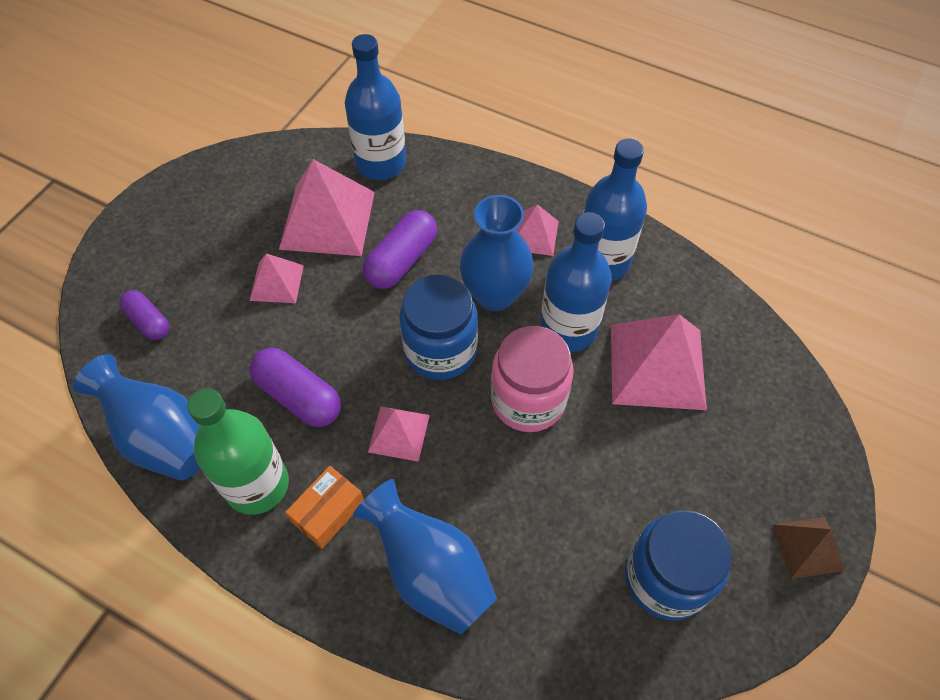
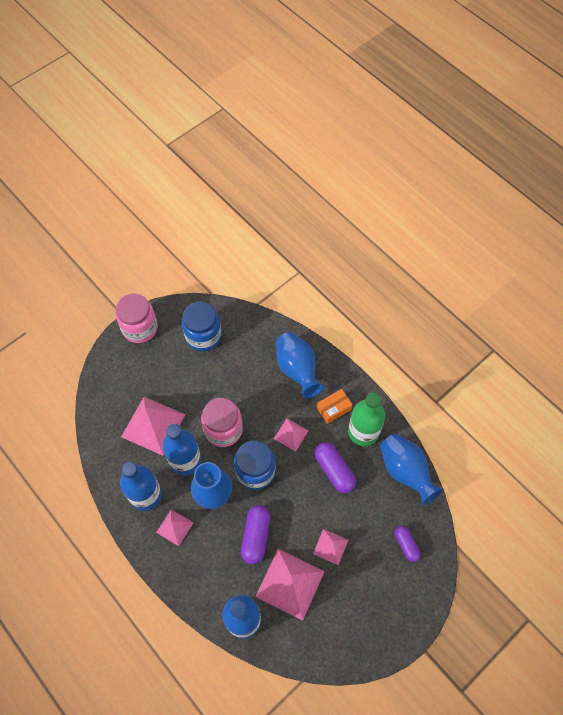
camera: 160 degrees left, 5 degrees up
purple capsule [363,210,437,289] -> purple capsule turned 45 degrees counterclockwise [241,505,270,564]
brown pyramid [772,517,845,579] -> pink jar [116,294,158,343]

